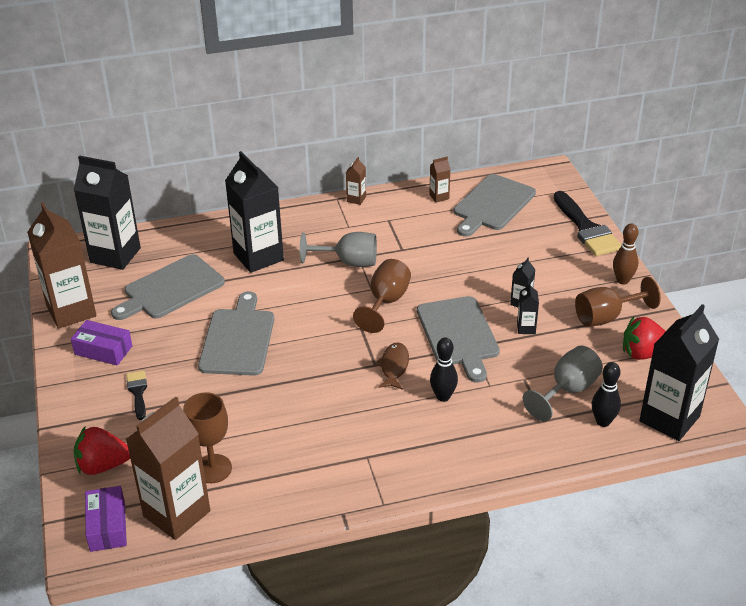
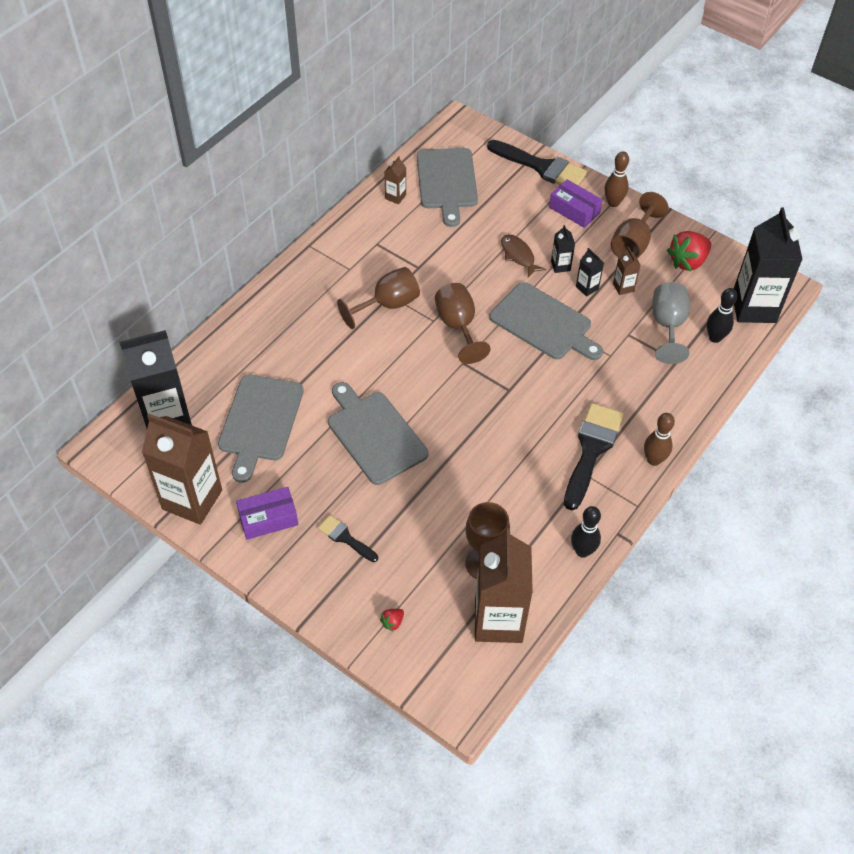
camera: 40 degrees left, 15 degrees up
red strawberry [74,427,130,475] -> red strawberry [380,609,404,631], size x0.44
purple box [85,486,127,552] -> purple box moved to [549,179,602,228]
black carton [225,151,284,273] -> none
grey goblet [300,232,377,267] -> brown goblet [337,267,420,329]
brown carton [346,157,366,205] -> brown carton moved to [613,247,641,295]
brown fish [375,342,409,390] -> brown fish moved to [501,234,546,278]
black bowling pin [430,338,458,402] -> black bowling pin moved to [571,506,601,558]
none -> black brush [564,403,624,510]
none -> brown bowling pin [644,413,675,466]

